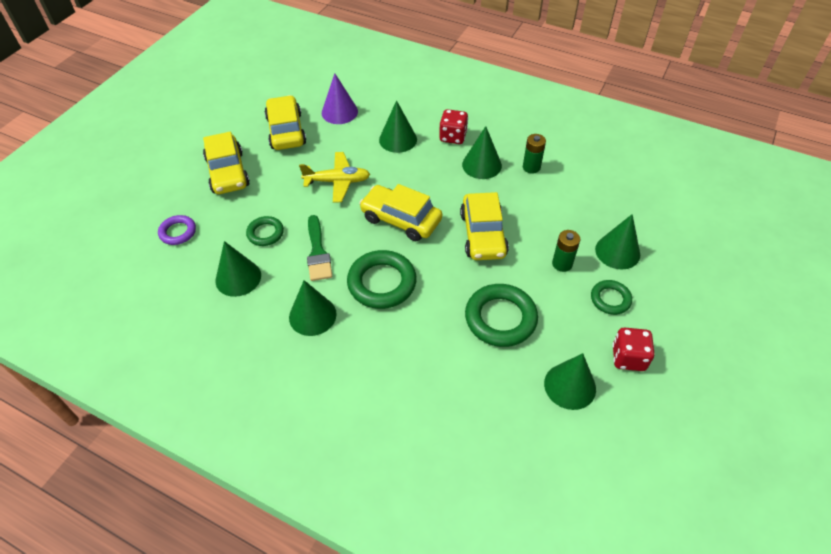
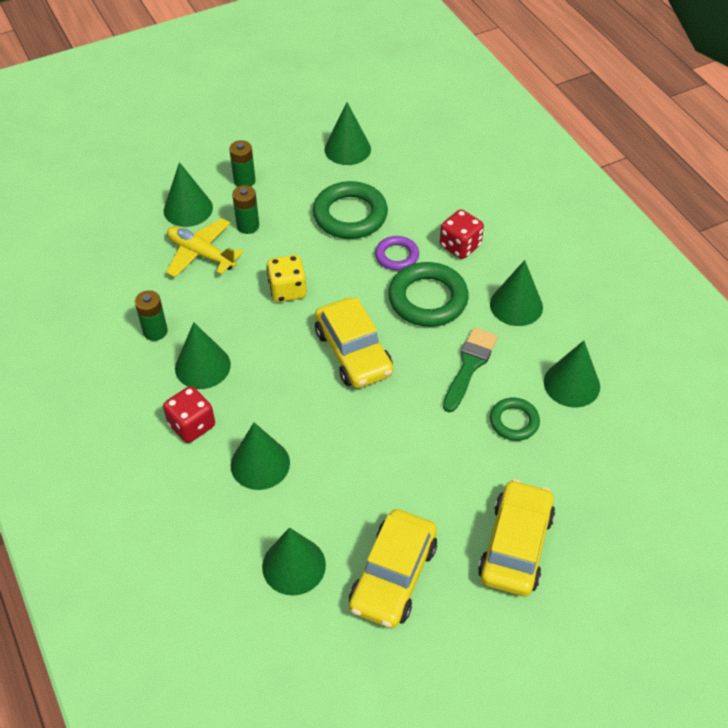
camera: 145 degrees left, 0 degrees up
purple ring [158,215,196,245] -> purple ring moved to [375,236,419,271]
yellow plane [299,152,370,203] -> yellow plane moved to [166,218,243,278]
purple cone [322,73,358,124] -> green cone [262,528,326,596]
yellow car [460,192,509,260] -> yellow dice [266,255,307,302]
green ring [591,280,632,315] -> green battery [229,140,256,187]
red dice [612,327,654,371] -> red dice moved to [440,209,484,259]

